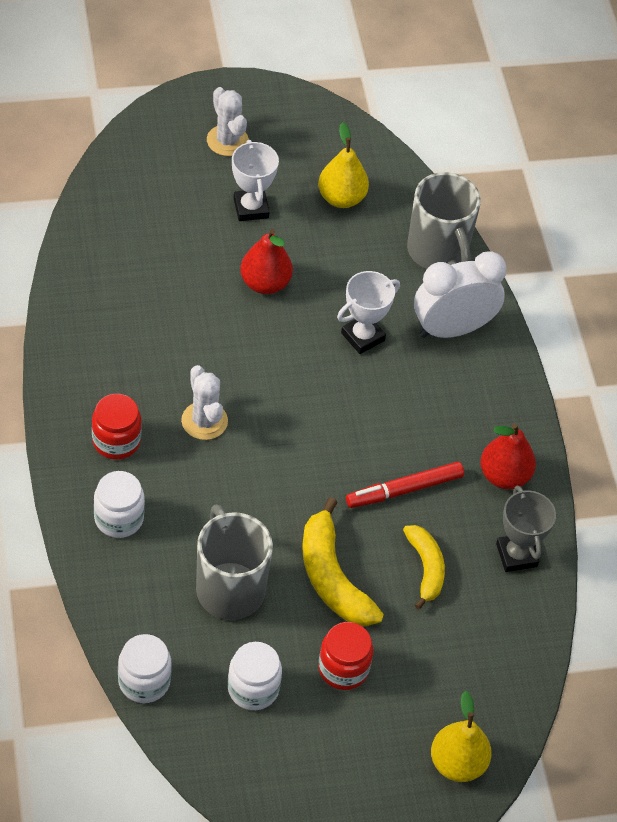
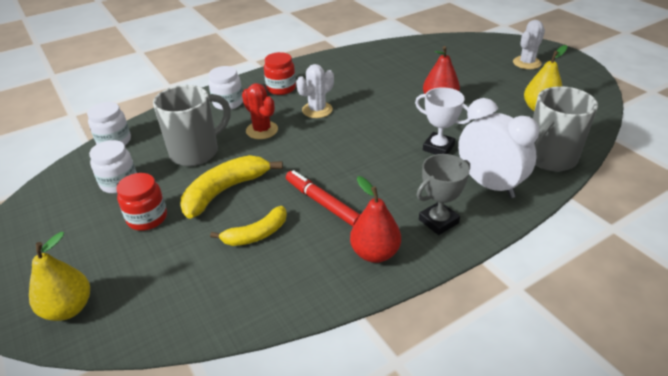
camera: 75 degrees right, 15 degrees down
white trophy [232,140,279,221] -> none
grey trophy [496,485,556,572] -> grey trophy moved to [417,154,470,235]
none -> red cactus [242,83,278,139]

